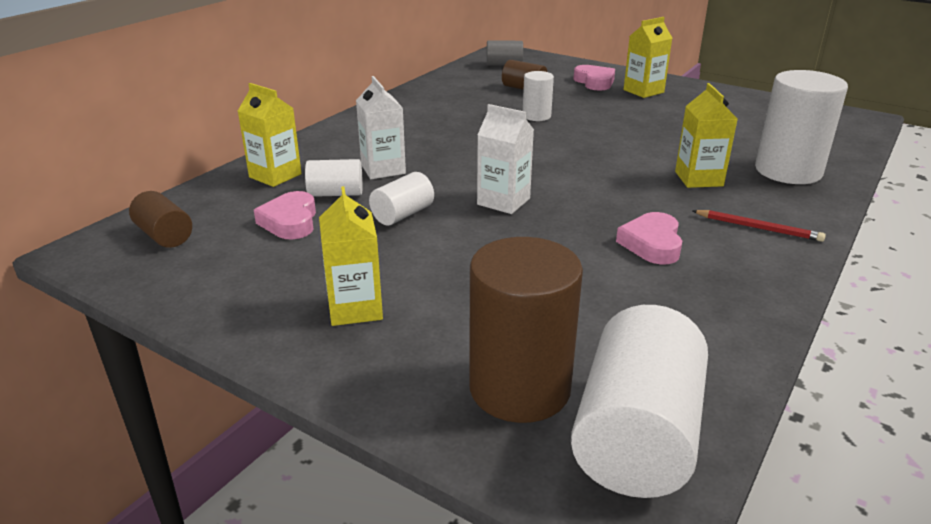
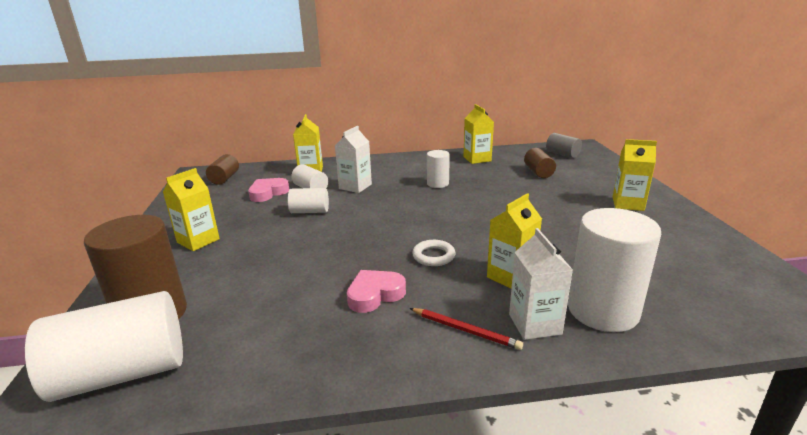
camera: 50 degrees right, 5 degrees down
white carton [477,104,534,214] -> white carton moved to [509,228,573,340]
white cylinder [523,71,554,121] -> white cylinder moved to [427,150,450,188]
pink heart [573,65,615,91] -> none
red pencil [692,210,826,242] -> red pencil turned 45 degrees counterclockwise [409,308,523,350]
none -> white ring [412,240,455,266]
none -> yellow carton [463,104,494,164]

